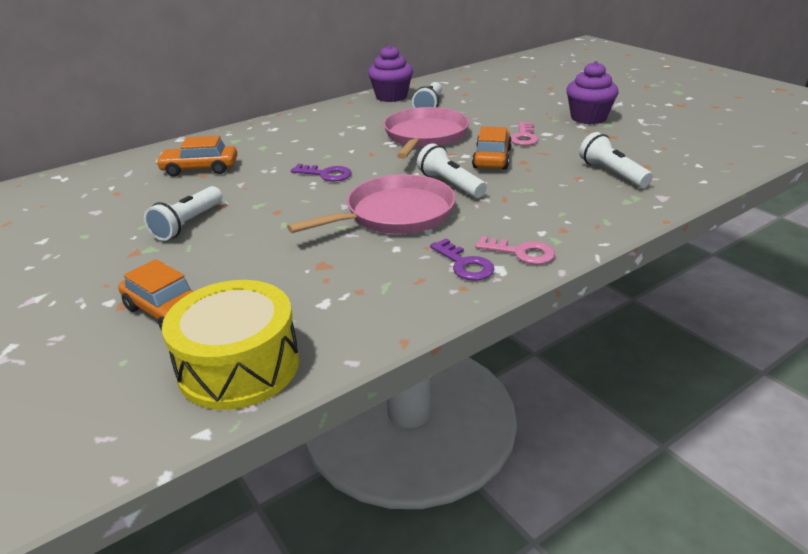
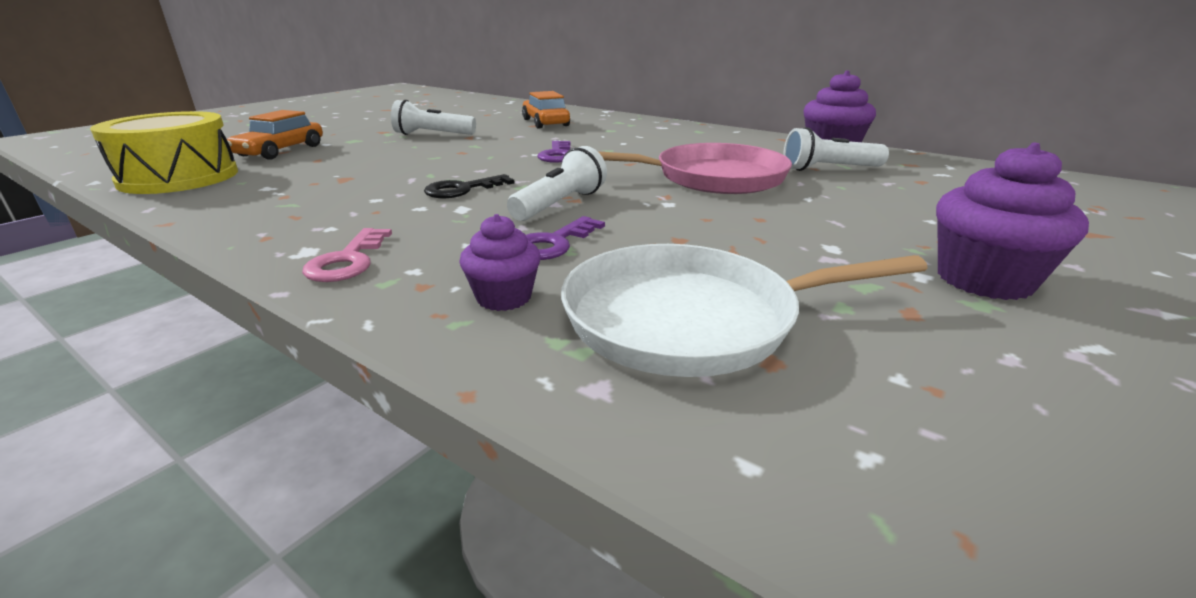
camera: 70 degrees right, 5 degrees down
pink pan [287,174,456,234] -> black key [424,174,515,198]
purple key [430,239,495,281] -> purple key moved to [526,216,605,260]
orange car [472,126,512,169] -> none
pink key [510,122,539,146] -> none
white flashlight [579,132,653,188] -> white pan [561,244,928,377]
none -> purple cupcake [459,214,541,311]

